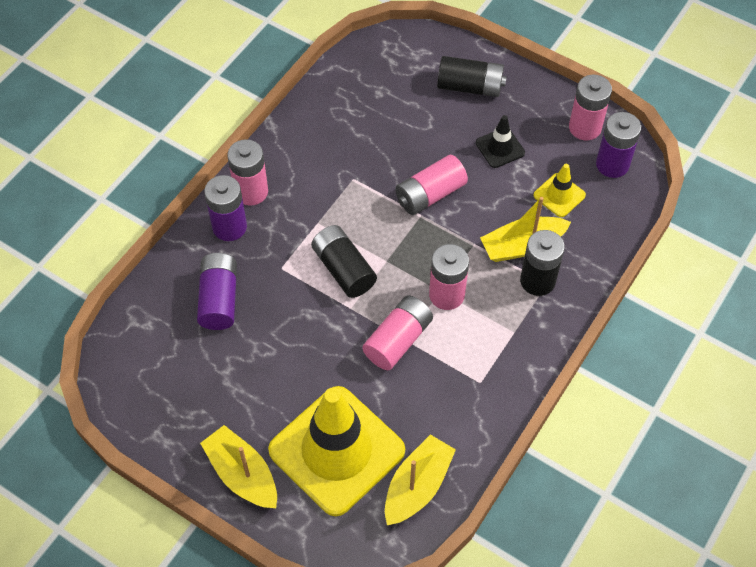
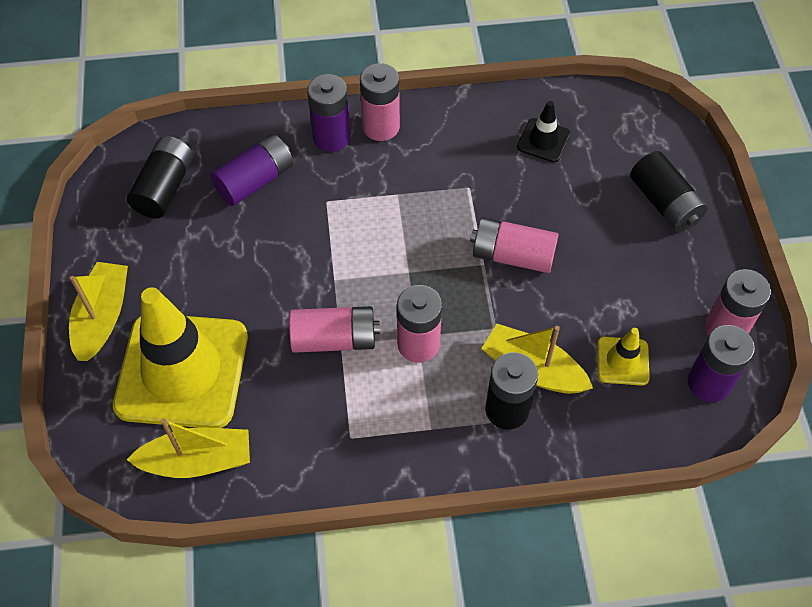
camera: 50 degrees right, 0 degrees up
black battery [311,225,377,298] -> black battery moved to [127,136,193,219]
black traffic cone [476,115,525,168] -> black traffic cone moved to [517,101,570,162]

